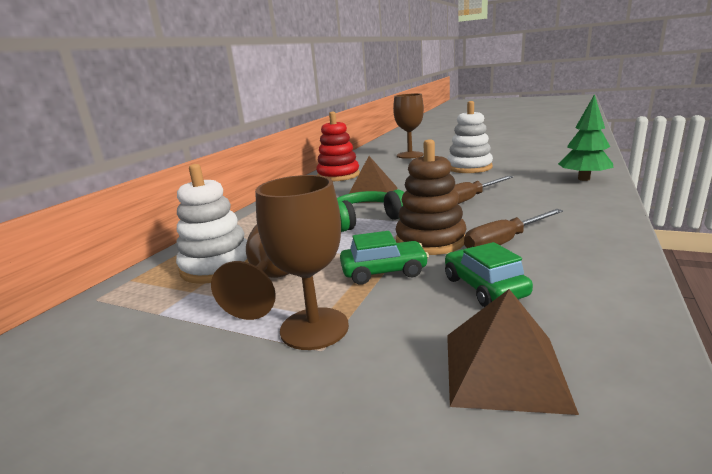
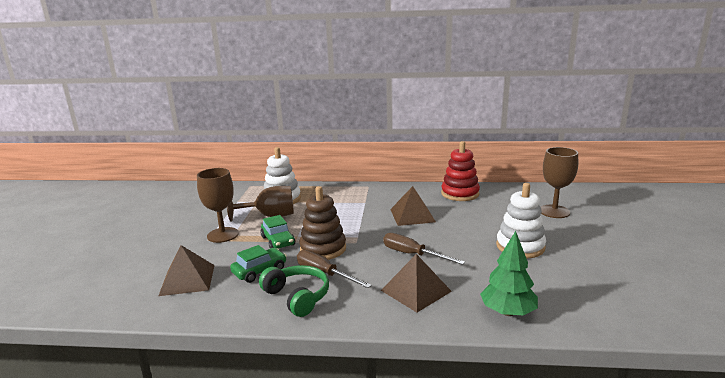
camera: 70 degrees right, 0 degrees up
green headphones [337,189,404,232] -> green headphones moved to [259,265,329,317]
none -> brown pyramid [381,254,452,312]

